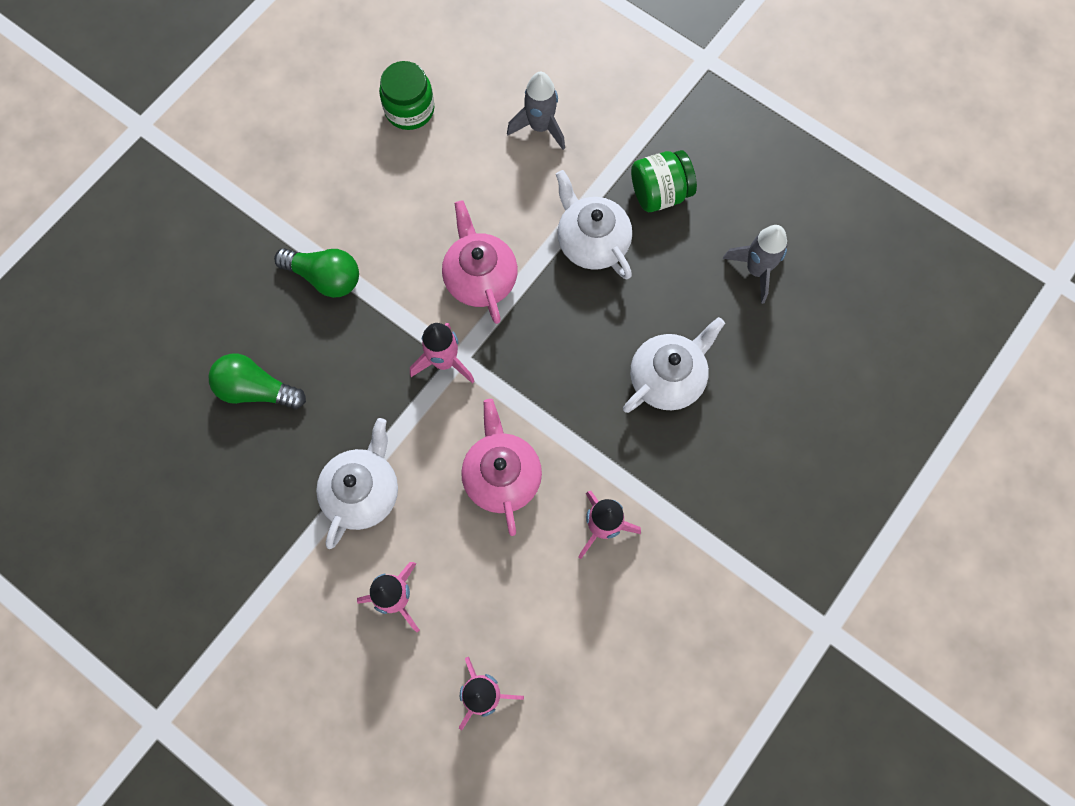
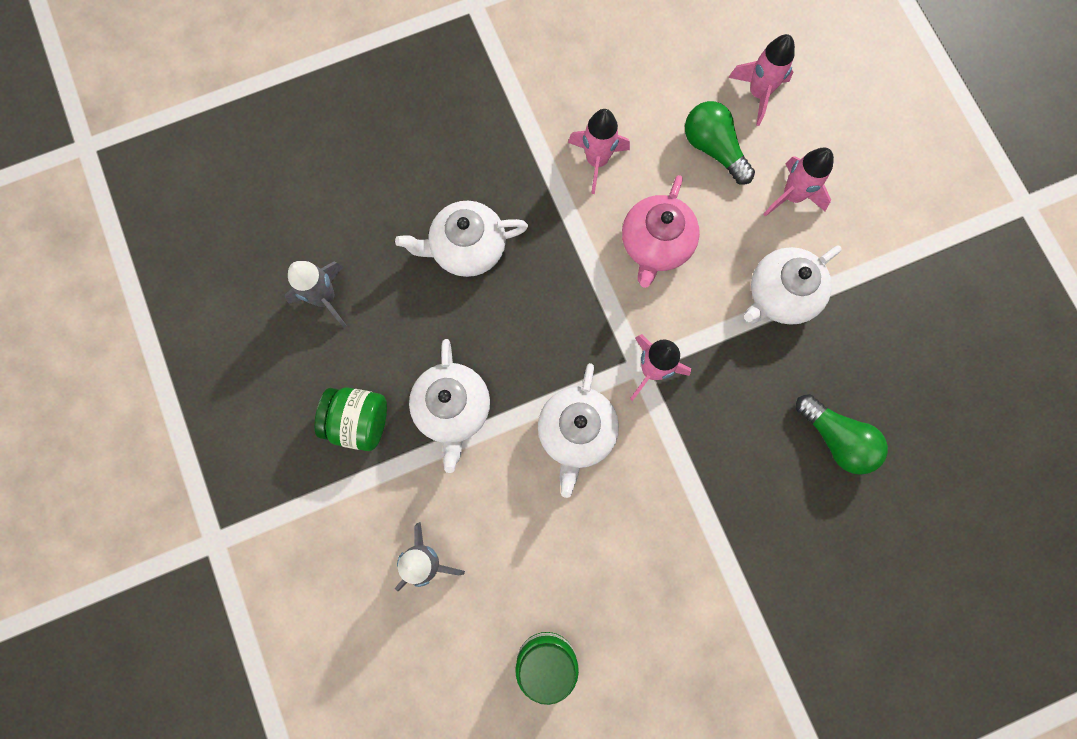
camera: 150 degrees left, 5 degrees up
green light bulb [274,248,359,298] -> green light bulb moved to [685,101,755,185]
pink teapot [442,200,518,324] -> white teapot [538,363,619,498]

